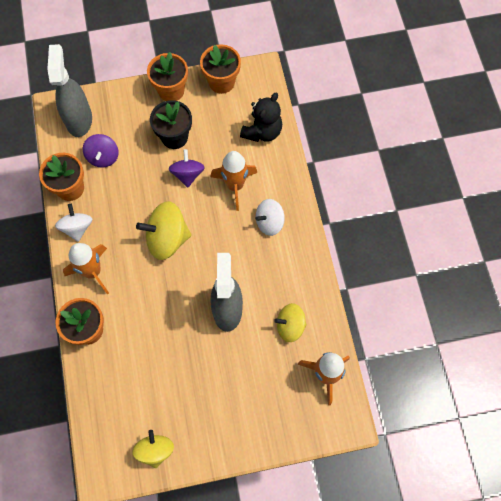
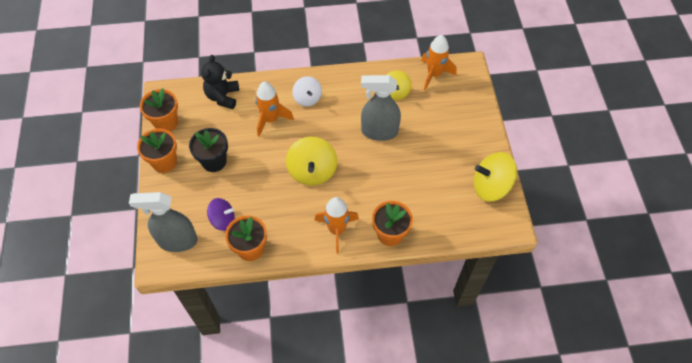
camera: 85 degrees left, 10 degrees down
white spinning top [55,204,92,242] -> none
yellow spinning top [132,430,174,468] -> yellow spinning top [474,152,517,202], size x1.58
purple spinning top [169,149,205,187] -> none
black teddy bear [240,93,282,142] -> black teddy bear turned 120 degrees counterclockwise [201,55,239,109]

